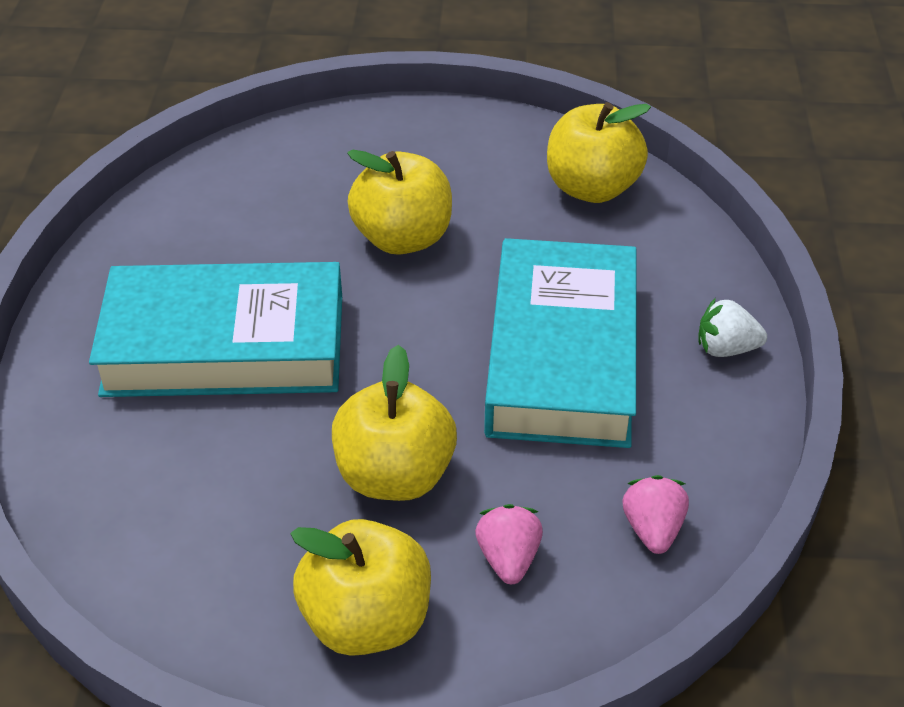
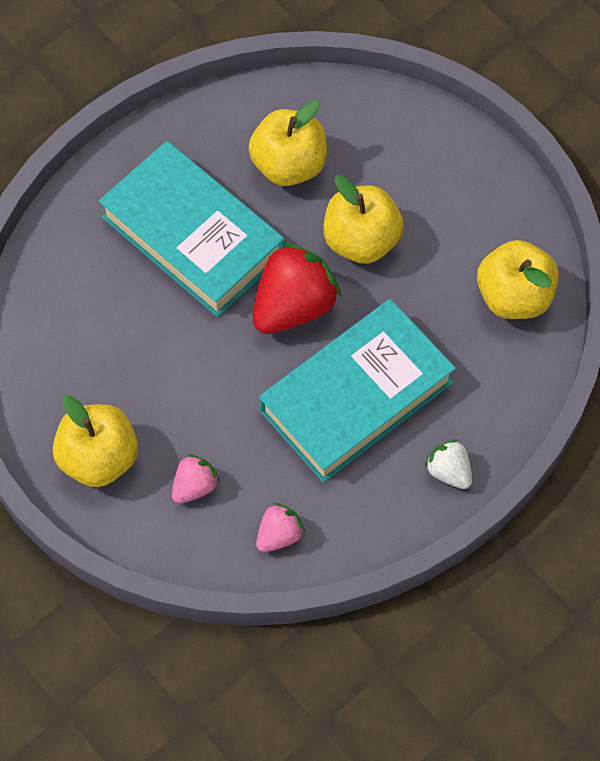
camera: 45 degrees right, 20 degrees up
yellow apple [332,345,457,501] -> yellow apple moved to [248,100,327,186]
none -> red strawberry [253,242,341,334]

